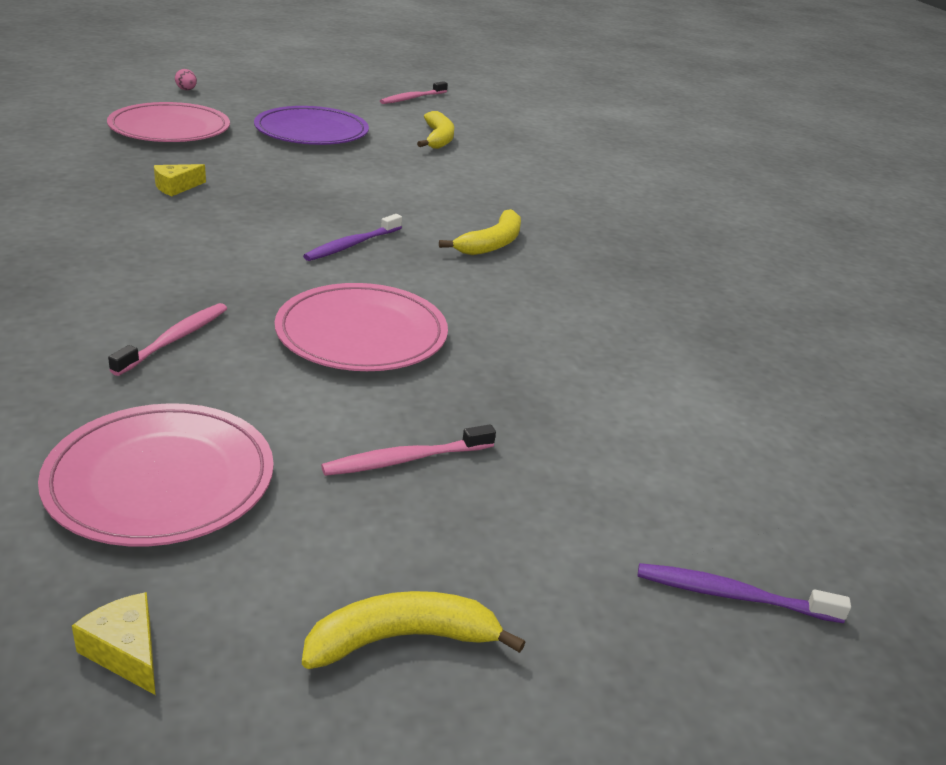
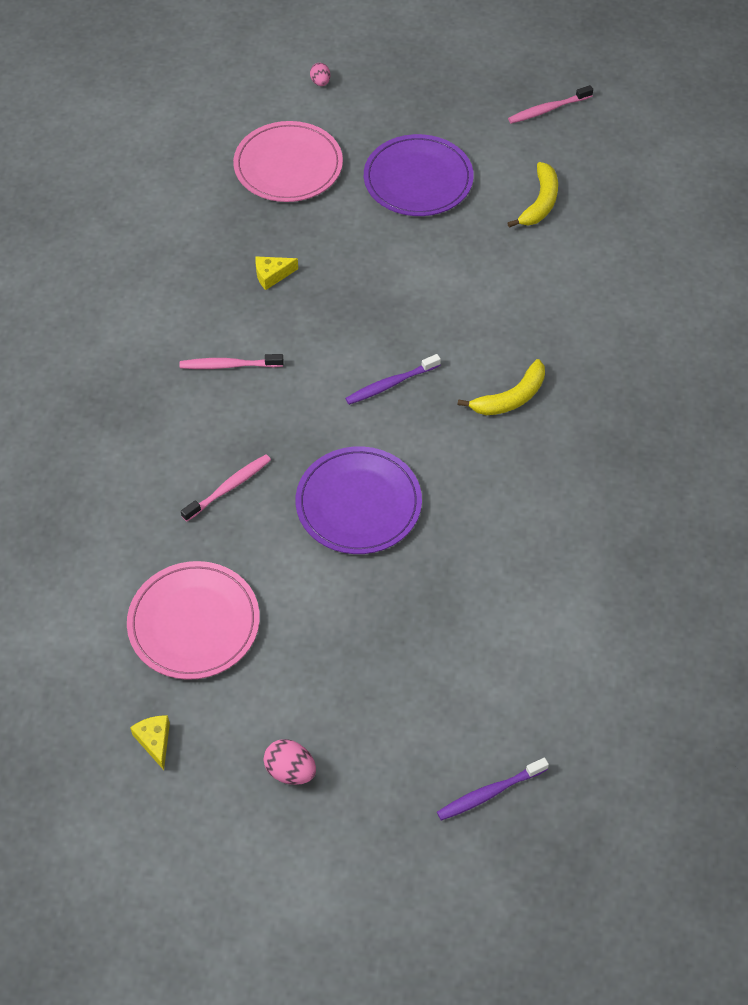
camera: 25 degrees right, 25 degrees up
pink plate [275,283,448,371] -> purple plate [296,446,422,554]
yellow banana [302,591,526,669] -> pink egg [264,739,316,785]
pink toothbrush [321,424,496,476] -> pink toothbrush moved to [180,354,283,369]
purple toothbrush [638,563,851,623] -> purple toothbrush turned 60 degrees counterclockwise [437,757,549,821]

